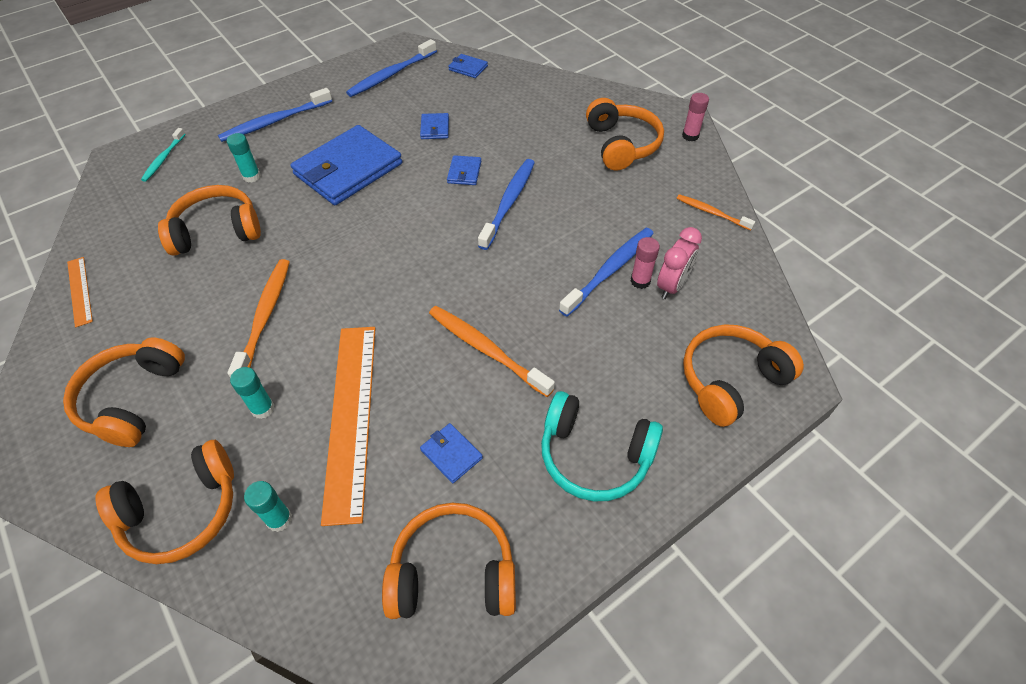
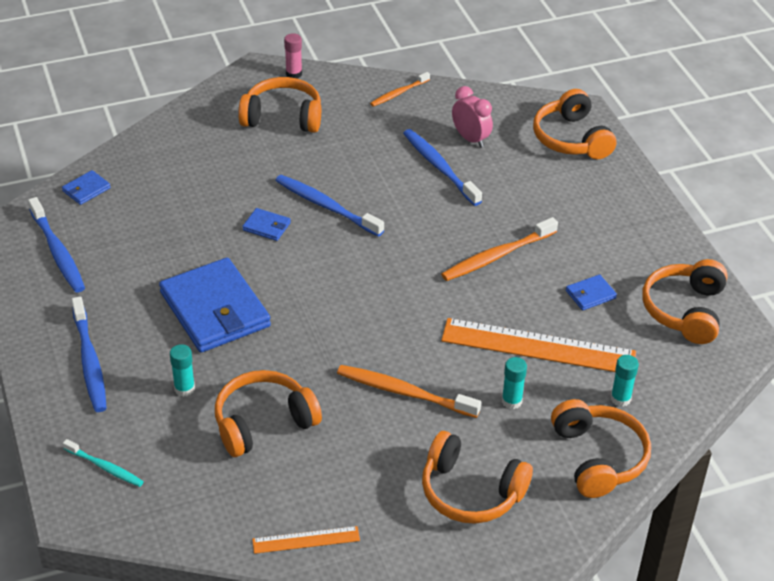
camera: 75 degrees left, 10 degrees down
orange headphones [158,185,261,256] -> orange headphones turned 60 degrees clockwise [215,370,322,457]
blue wallet [420,113,449,139] -> none
turquoise headphones [541,391,663,501] -> none
pink glue stick [630,237,660,289] -> none

